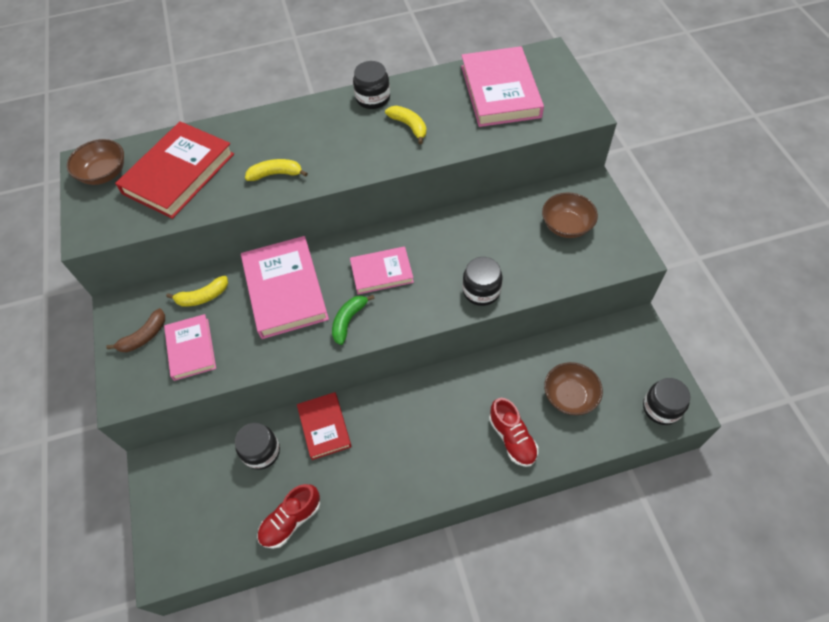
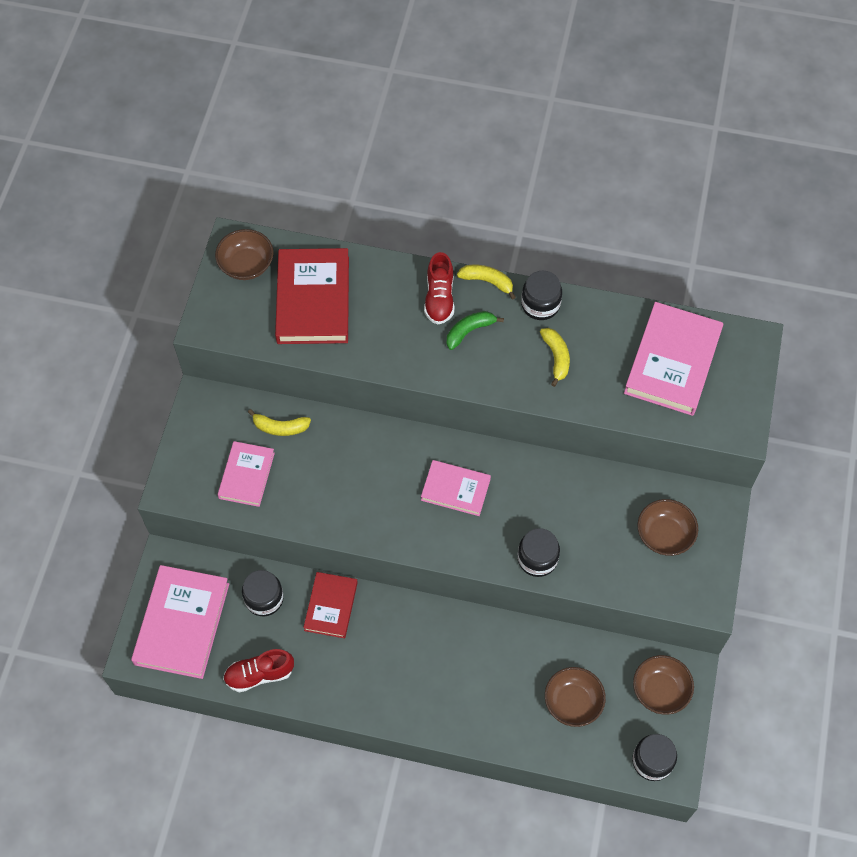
camera: 25 degrees right, 5 degrees up
brown banana [106,308,165,352] -> none
red book [115,121,234,219] -> red book turned 60 degrees counterclockwise [275,248,349,344]
pink book [241,236,329,339] -> pink book moved to [131,565,229,679]
yellow banana [245,159,308,181] -> yellow banana moved to [457,265,516,300]
green banana [332,295,375,345] -> green banana moved to [447,311,504,350]
red shoe [489,398,538,467] -> red shoe moved to [424,252,455,325]
none -> brown bowl [633,655,694,715]

